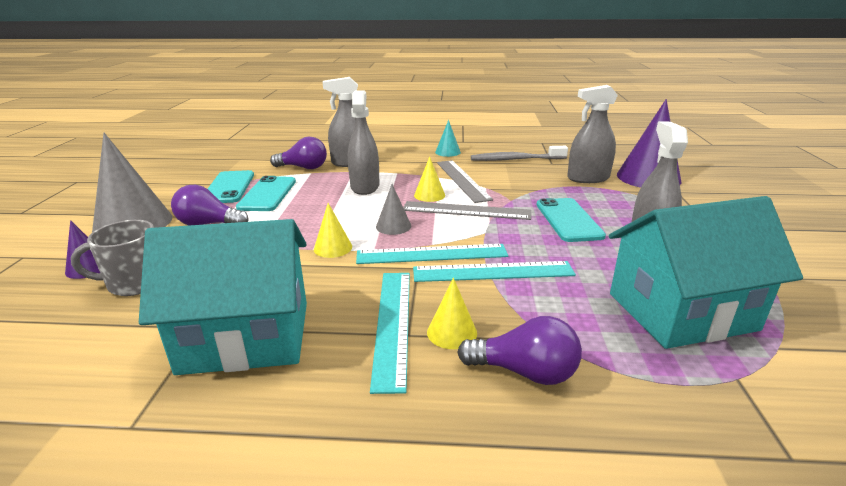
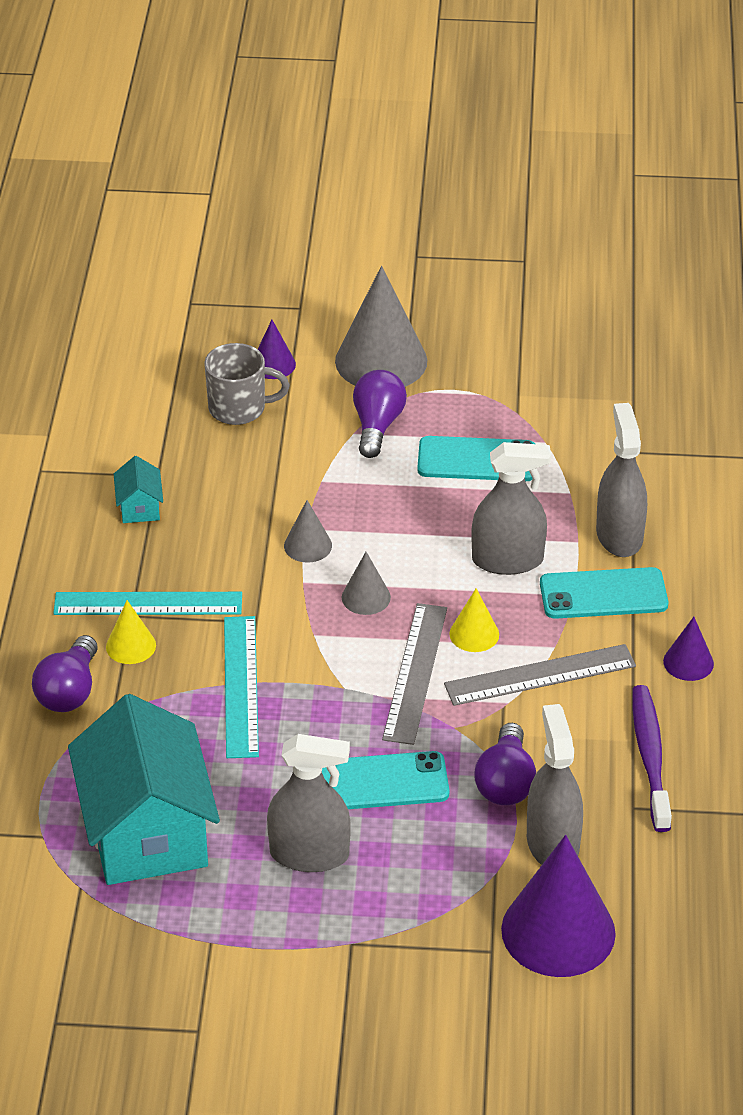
camera: 90 degrees right, 15 degrees up
grey mug [71,220,154,296] -> grey mug turned 105 degrees clockwise [204,343,290,425]
turquoise house [139,219,307,375] -> turquoise house [114,456,163,523], size x0.41
turquoise phone [208,170,254,203] -> turquoise phone moved to [540,567,669,619]
purple light bulb [270,137,327,169] -> purple light bulb moved to [474,723,536,805]
yellow cone [314,203,352,258] -> grey cone [284,500,332,562]
turquoise ruler [356,244,508,264] -> none
turquoise cone [435,120,461,157] -> purple cone [663,617,714,681]
grey toothbrush [471,146,568,161] -> purple toothbrush [632,685,672,832]

